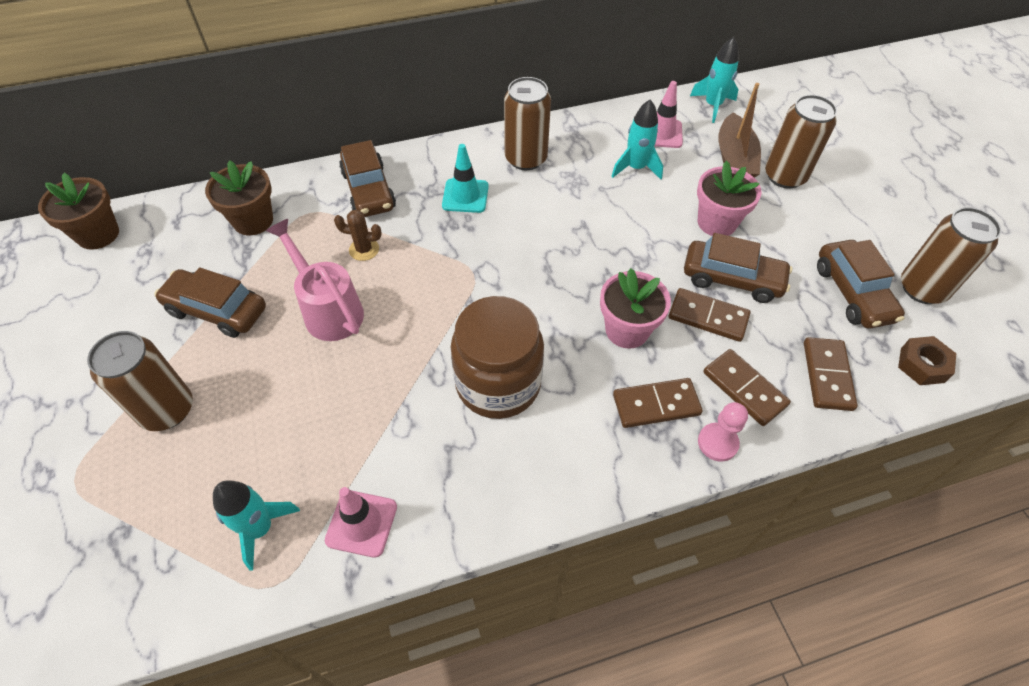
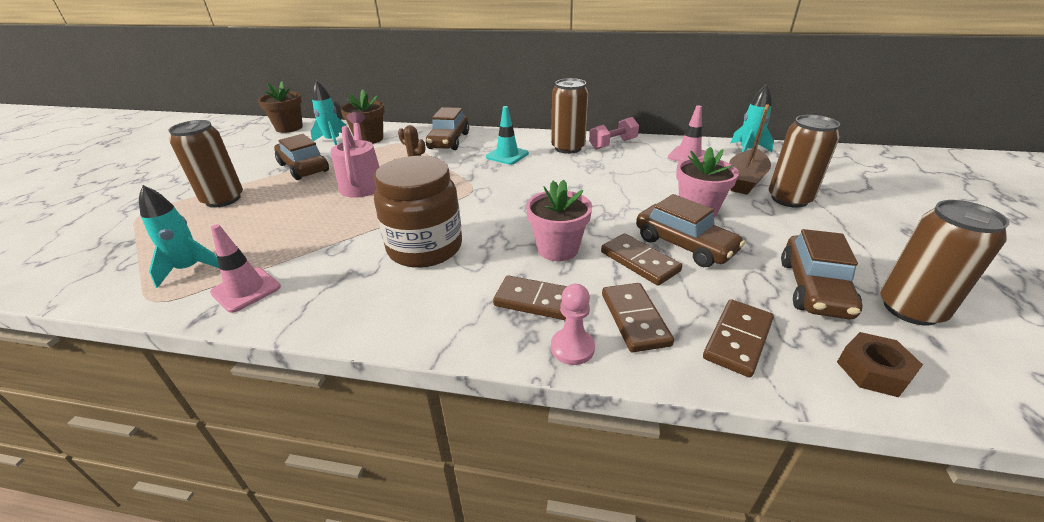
camera: 30 degrees right, 20 degrees down
turquoise rocket [611,100,663,179] -> turquoise rocket moved to [311,80,346,146]
none -> pink dumbbell [589,117,639,150]

